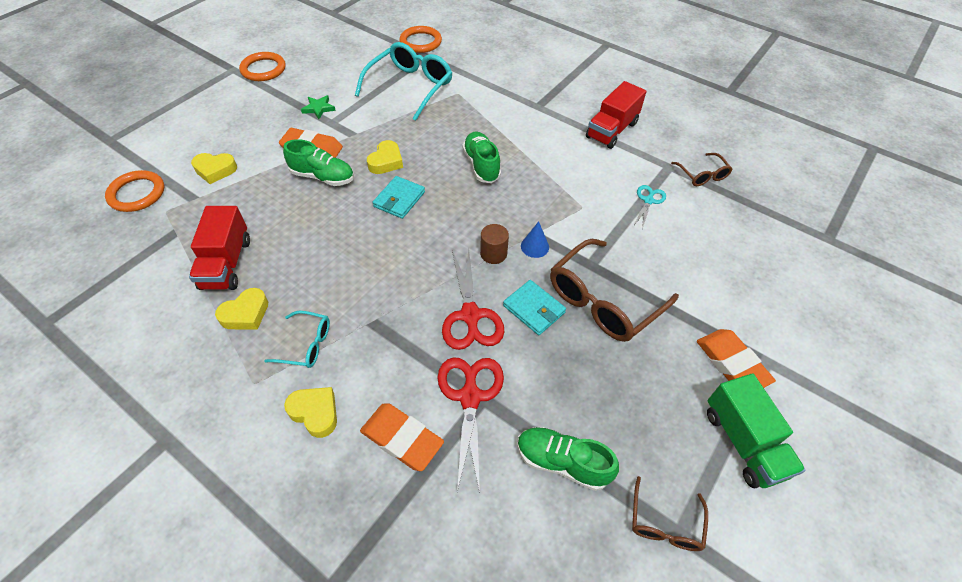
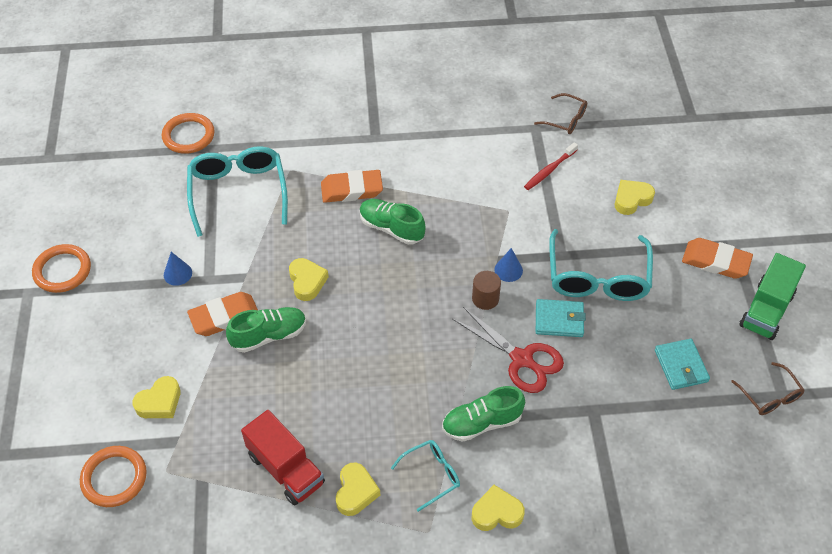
camera: 40 degrees left, 0 degrees up
green star [301,95,336,119] -> blue cone [164,252,192,286]
orange eraser [360,403,444,471] -> orange eraser moved to [321,170,383,203]
turquoise wallet [373,176,425,219] -> turquoise wallet moved to [655,339,710,390]
red scissors [437,358,504,493] -> none
green shoe [517,427,619,491] -> green shoe moved to [442,386,525,442]
brown glasses [550,239,679,342] -> turquoise glasses [549,229,653,301]
red truck [586,81,647,149] -> none
turquoise scissors [634,185,666,229] -> red toothbrush [524,142,578,190]
green truck [707,374,806,488] -> green truck turned 90 degrees clockwise [739,253,806,340]
none -> yellow heart [615,180,655,215]

